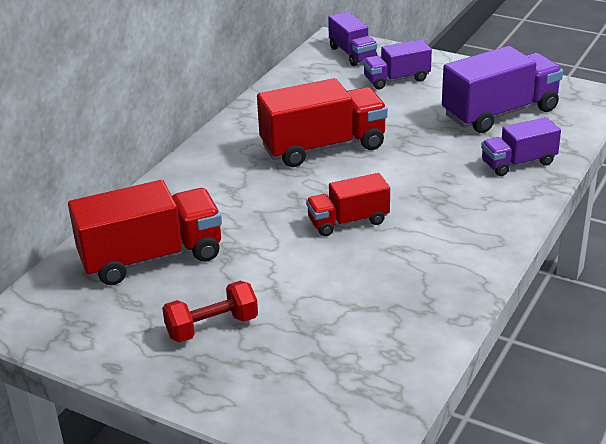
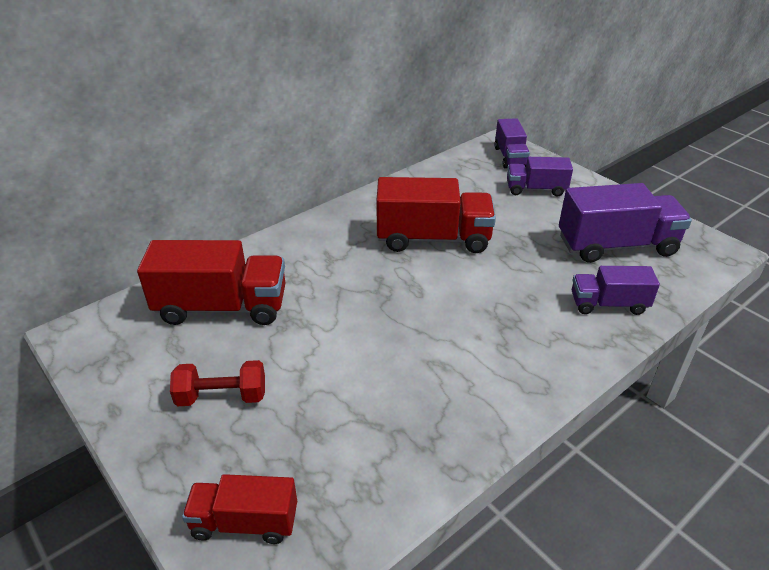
camera: 20 degrees right, 5 degrees up
red truck [306,173,390,236] -> red truck moved to [182,474,297,544]

